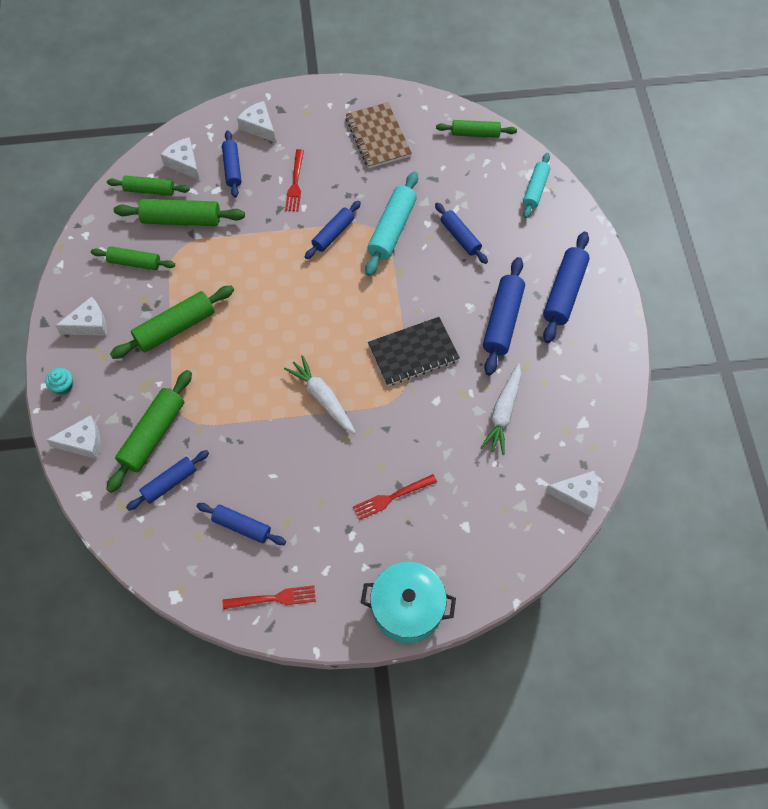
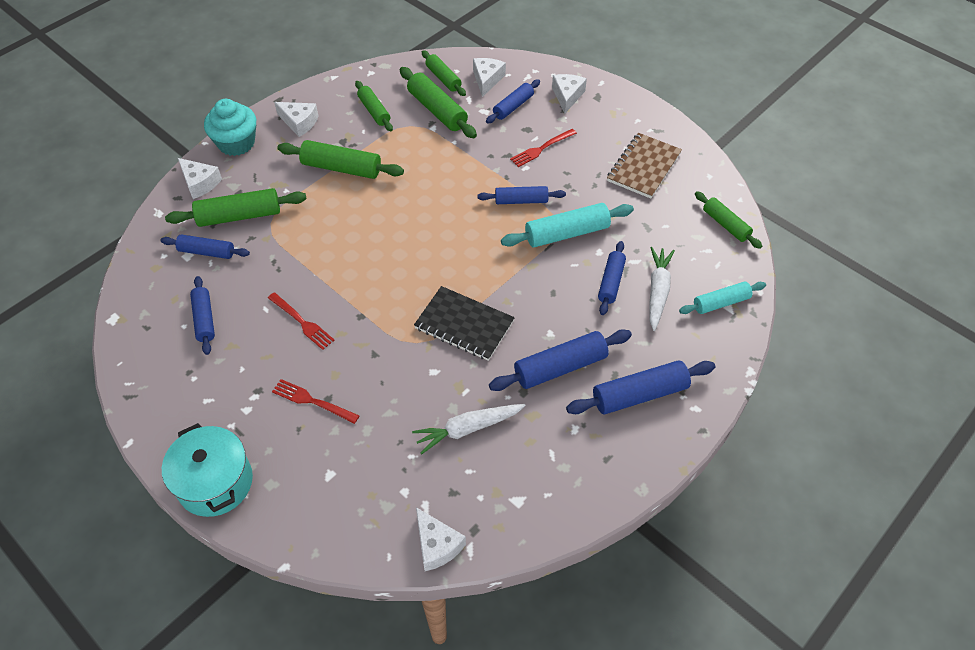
camera: 50 degrees right, 10 degrees down
turquoise cupcake [46,368,73,394] -> turquoise cupcake [204,99,256,156], size x2.11
red fork [223,585,316,609] -> red fork moved to [268,292,335,350]
white carrot [284,355,356,434] -> white carrot moved to [649,247,675,331]

